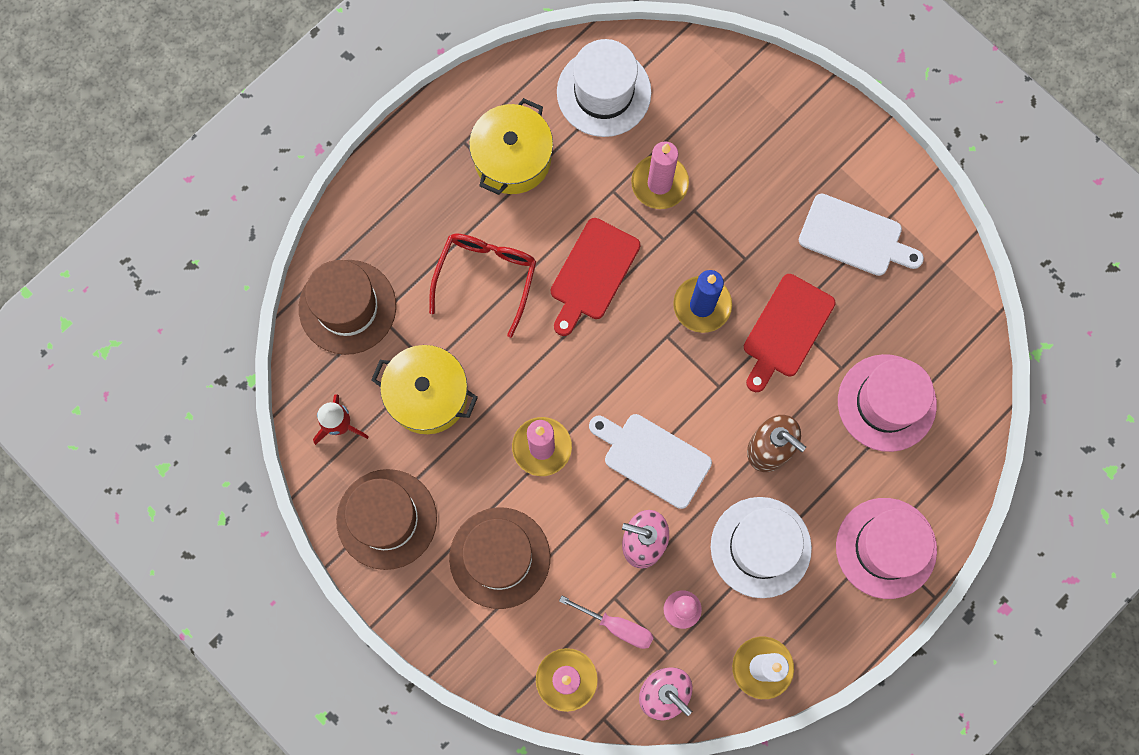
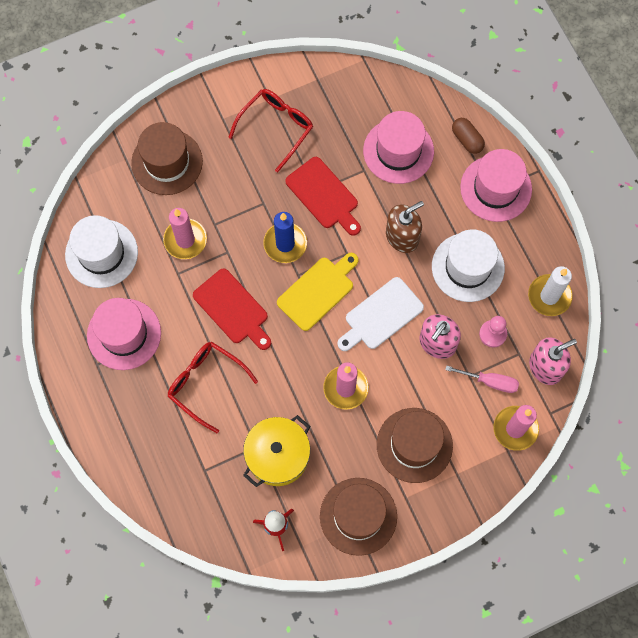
camera: 70 degrees left, 5 degrees down
brown hat [299,260,396,355] -> brown hat moved to [131,122,203,195]
yellow pot [469,98,553,195] -> pink hat [87,298,161,370]
pink screwdriver [559,596,654,649] -> pink screwdriver turned 60 degrees clockwise [445,365,519,393]
white cutting board [799,194,924,276] -> red glasses [229,89,313,173]
none -> yellow cutting board [277,253,359,331]
none -> brown capsule [452,118,485,154]

